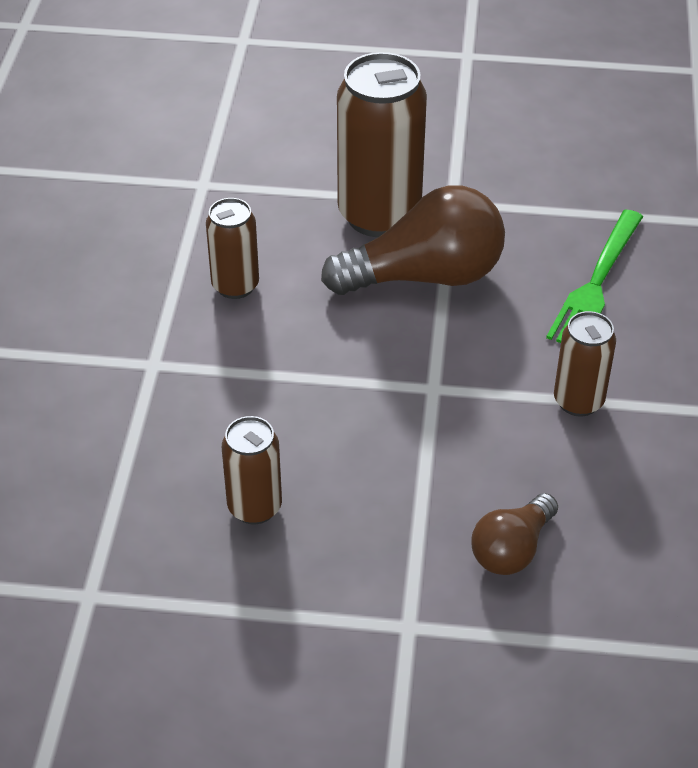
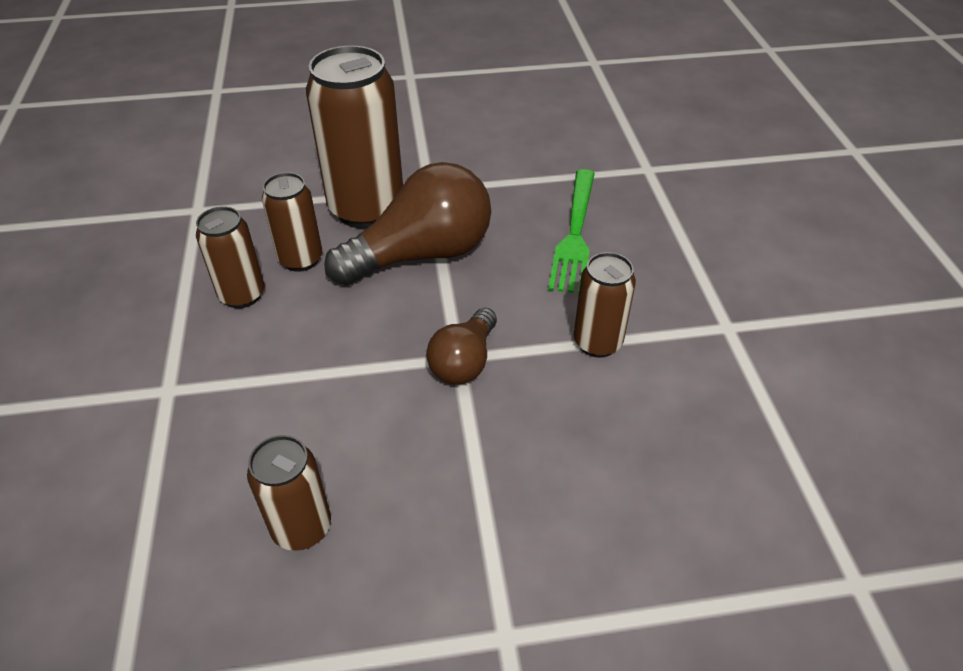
camera: 15 degrees left, 0 degrees up
brown light bulb [471,493,558,575] -> brown light bulb moved to [426,308,497,384]
none -> brown can [262,172,322,272]

